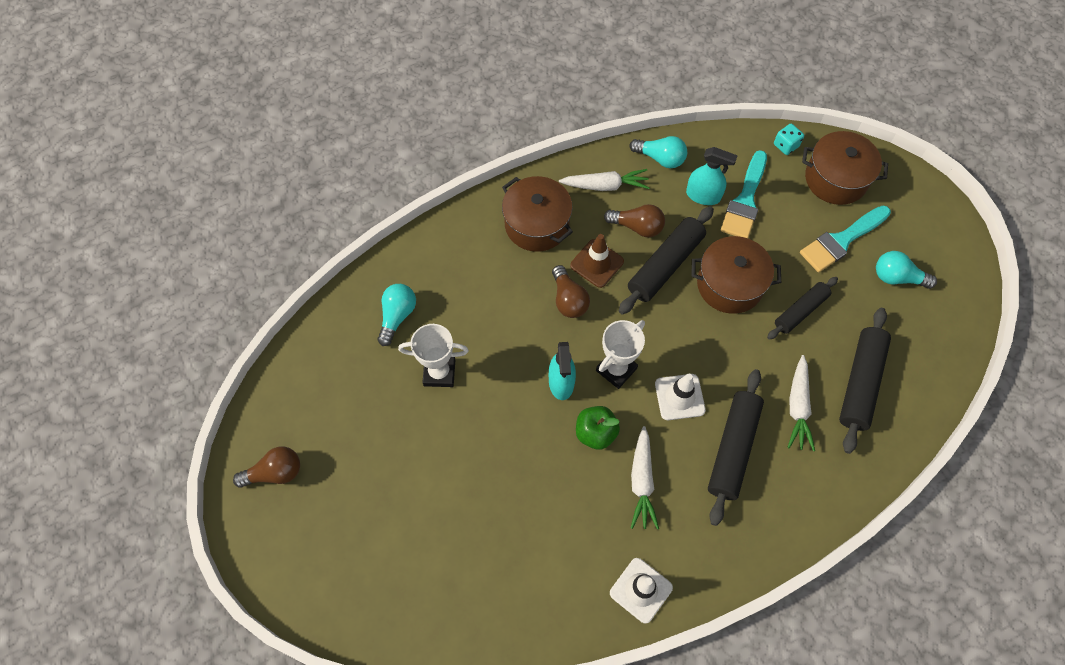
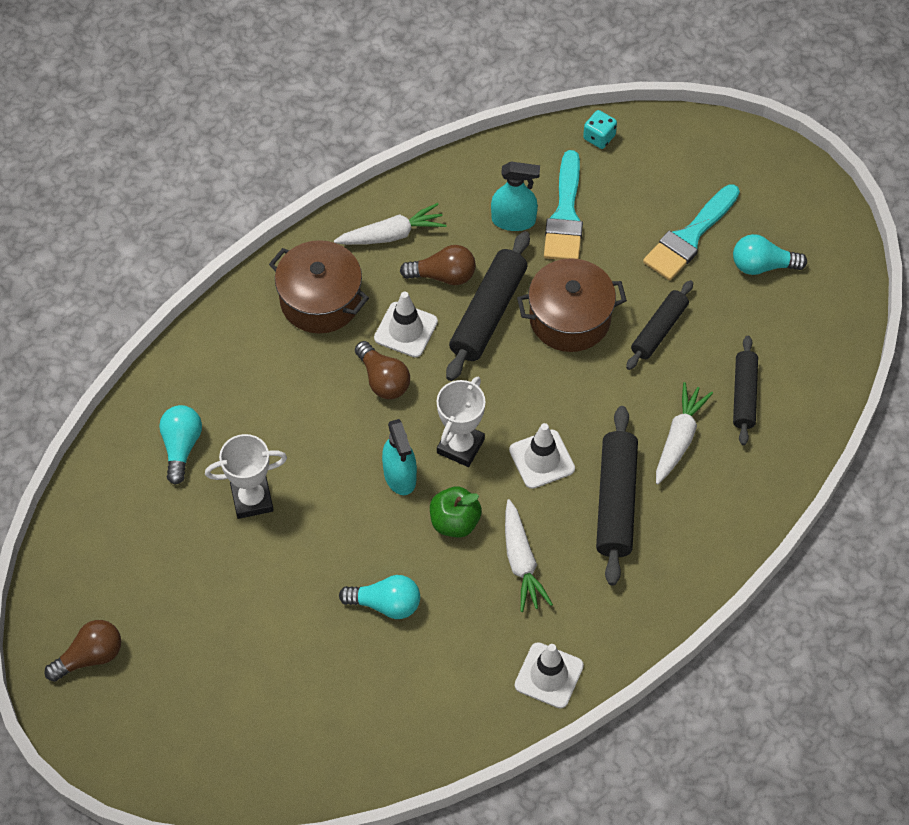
camera: 15 degrees left, 5 degrees down
brown traffic cone [570,234,624,288] -> white traffic cone [374,292,438,357]
turquoise light bulb [629,136,687,168] -> turquoise light bulb moved to [339,575,420,619]
white carrot [787,355,815,451] -> white carrot turned 150 degrees counterclockwise [656,382,713,485]
brown pot [802,131,888,205] -> none
black rolling pin [839,308,891,454] -> black rolling pin [733,336,758,445], size x0.65

